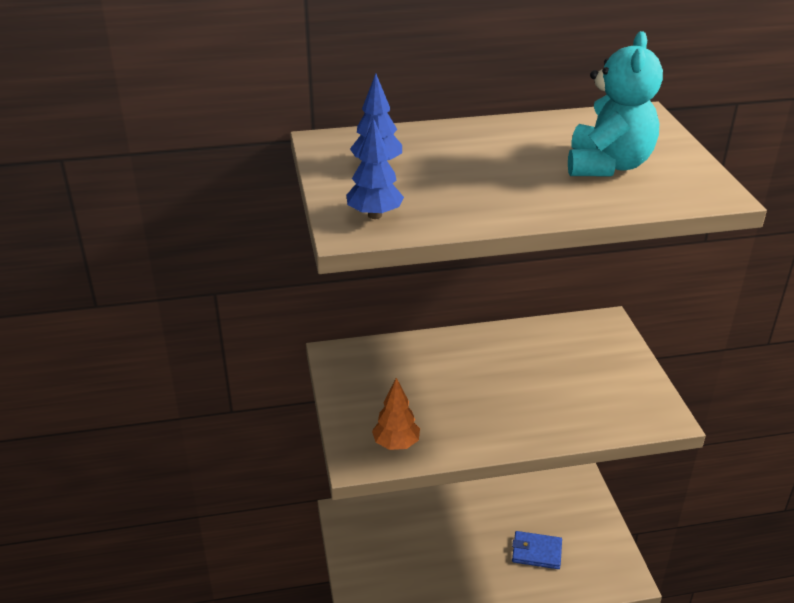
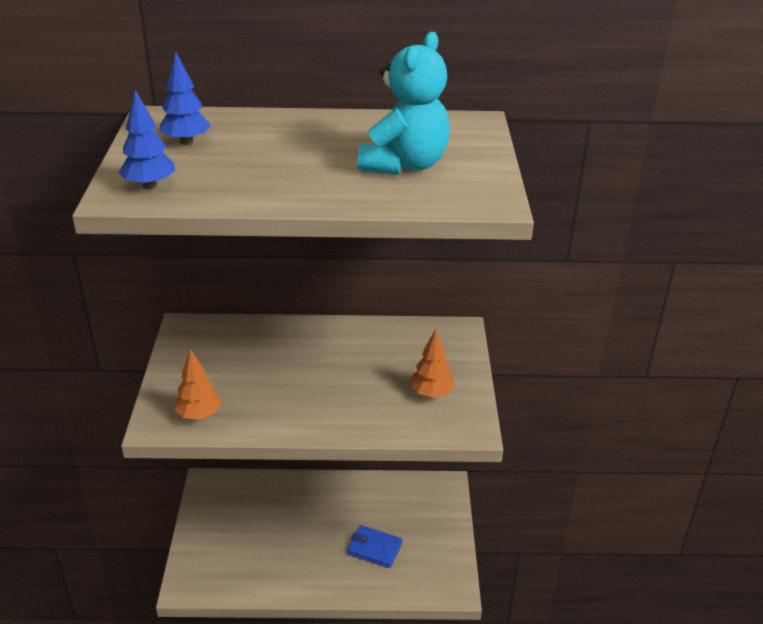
camera: 10 degrees right, 0 degrees up
none -> orange tree [410,329,455,398]

